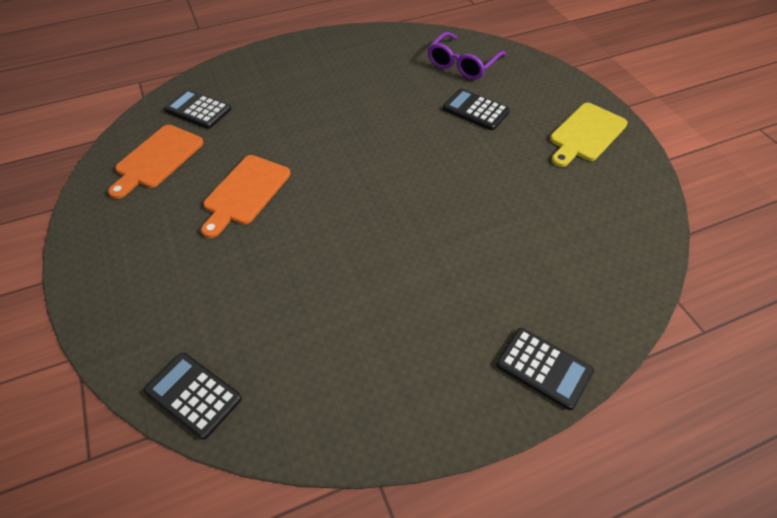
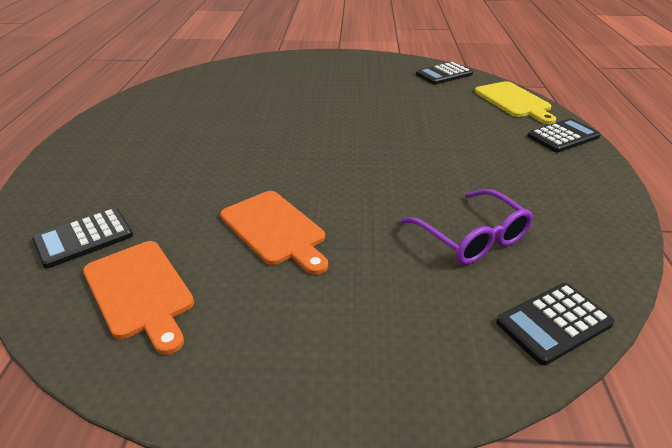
camera: 65 degrees left, 15 degrees down
purple glasses [428,32,506,80] -> purple glasses moved to [401,189,533,264]
black calculator [443,89,510,130] -> black calculator moved to [416,62,473,84]
yellow cutting board [550,103,628,167] -> yellow cutting board moved to [475,81,556,124]

